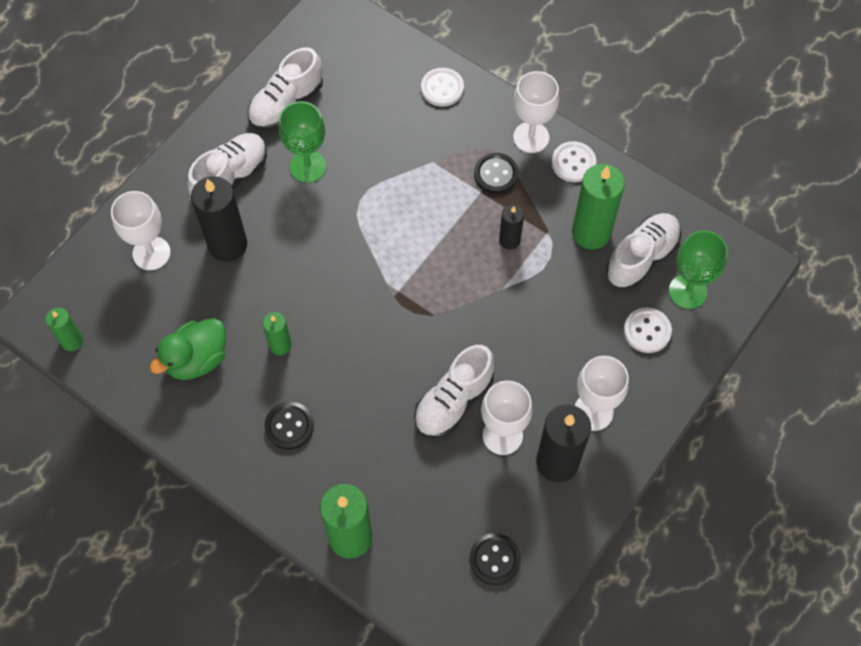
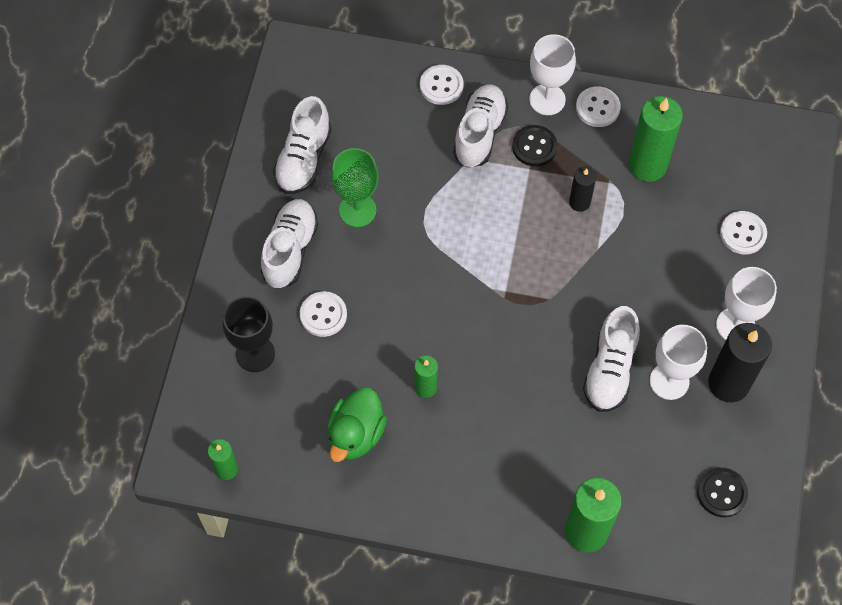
camera: 25 degrees left, 0 degrees up
white goblet [111,191,171,270] -> black goblet [223,296,275,372]
black candle [191,176,247,261] -> white button [300,291,347,337]
black button [264,402,314,450] -> none
white shoe [606,213,681,289] -> white shoe moved to [453,84,508,168]
green goblet [669,230,728,309] -> none

